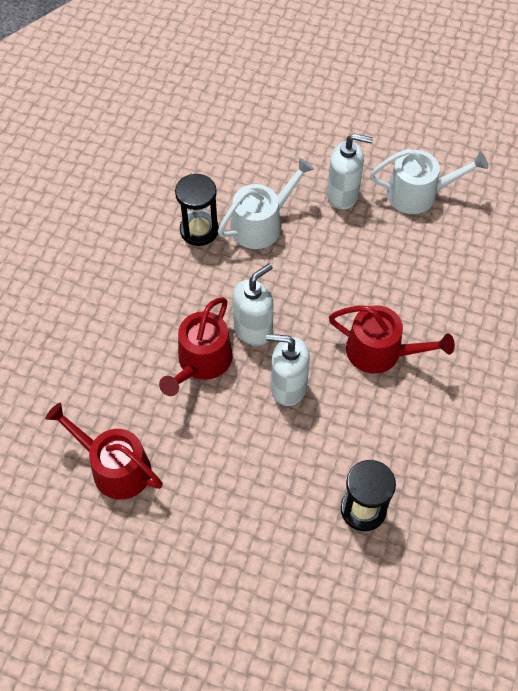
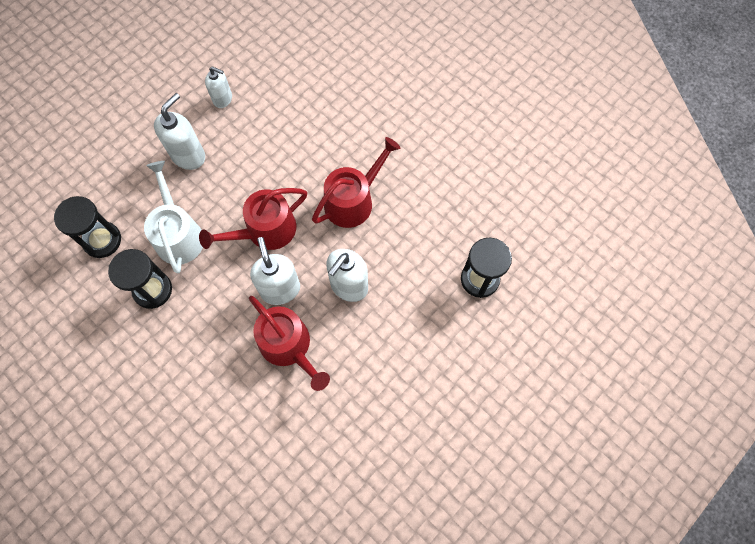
camera: 65 degrees left, 10 degrees up
red watering can [45,403,163,500] -> red watering can moved to [199,188,307,250]
white watering can [370,149,488,214] -> white soap dispenser [205,66,232,108]
none -> black hourglass [54,196,121,258]

